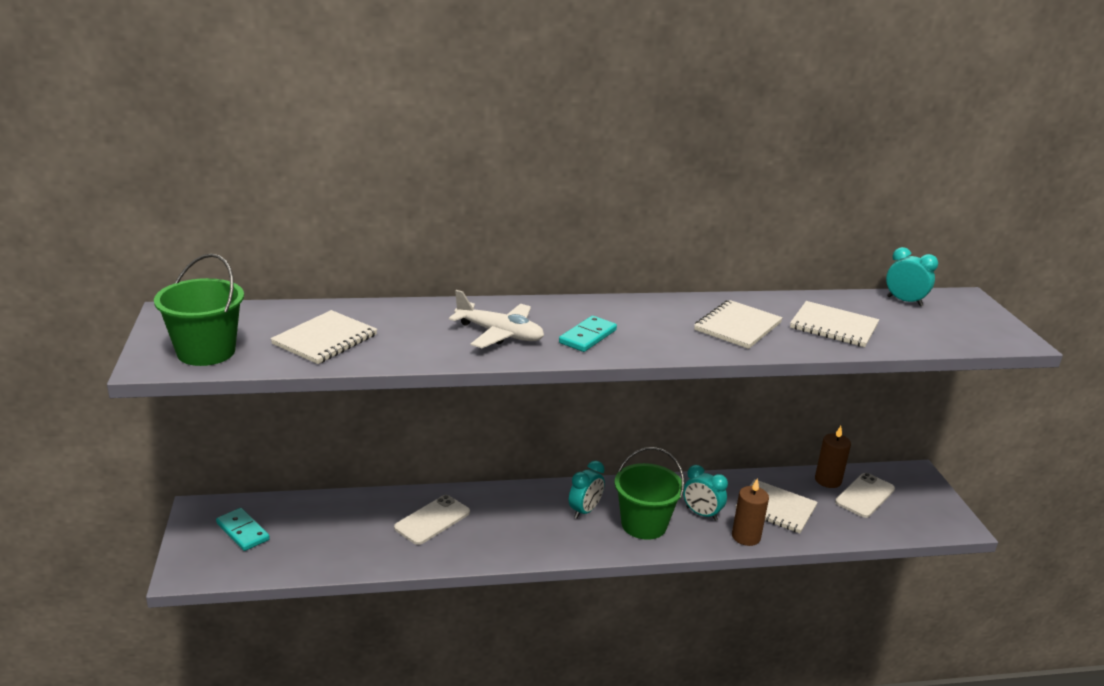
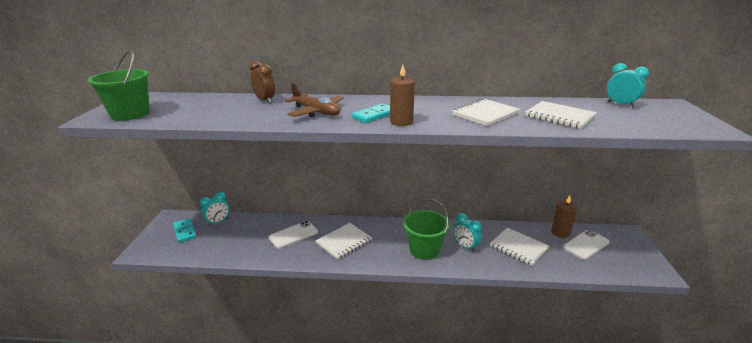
camera: 15 degrees right, 0 degrees up
white notebook [271,310,377,364] -> white notebook moved to [316,223,372,260]
white plane [449,290,544,348] -> brown plane [284,83,344,117]
turquoise clock [569,461,605,519] -> turquoise clock moved to [199,192,230,226]
brown candle [732,478,769,546] -> brown candle moved to [390,65,415,126]
none -> brown clock [250,61,275,104]

